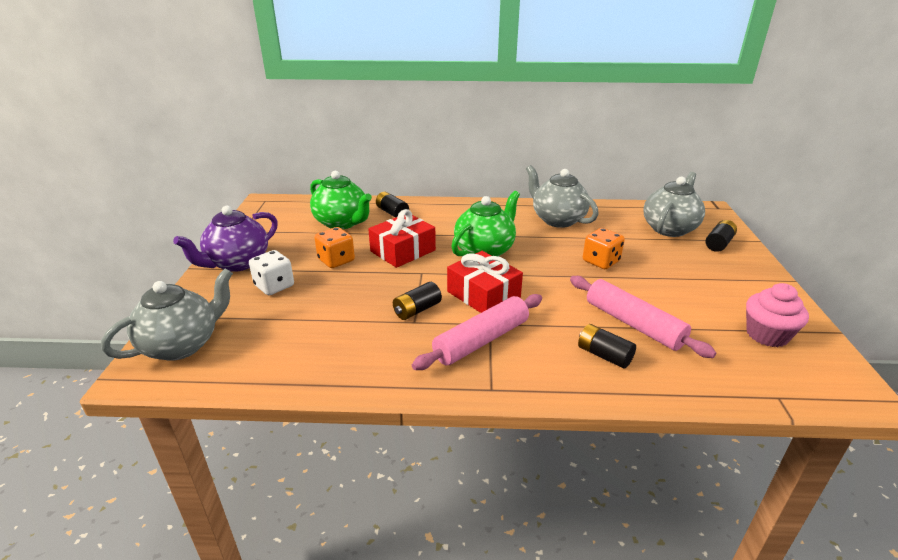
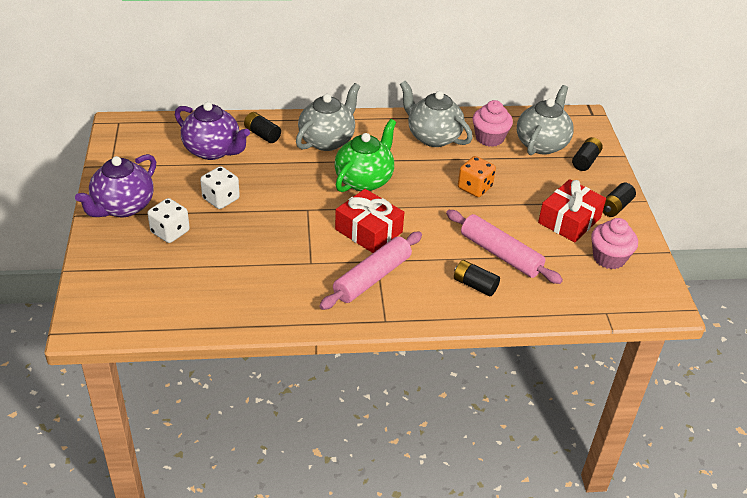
camera: 10 degrees left, 10 degrees up
grey teapot [101,268,233,361] -> grey teapot moved to [296,83,360,151]
green teapot [310,171,372,229] -> purple teapot [175,102,250,160]
orange dice [314,227,355,268] -> white dice [200,166,240,209]
red gift [368,209,436,268] -> red gift moved to [538,179,606,242]
black battery [393,282,442,320] -> black battery moved to [602,183,636,217]
none -> pink cupcake [473,100,513,147]

